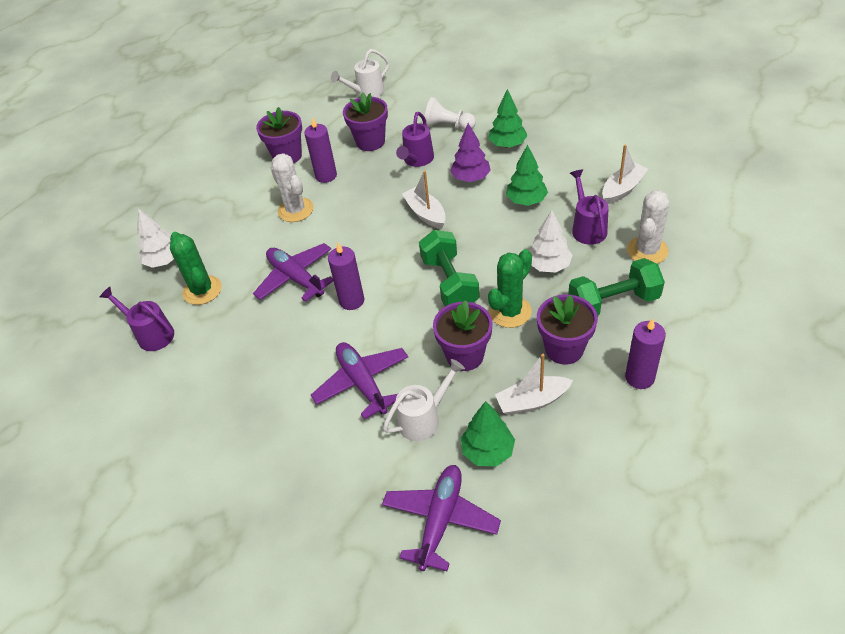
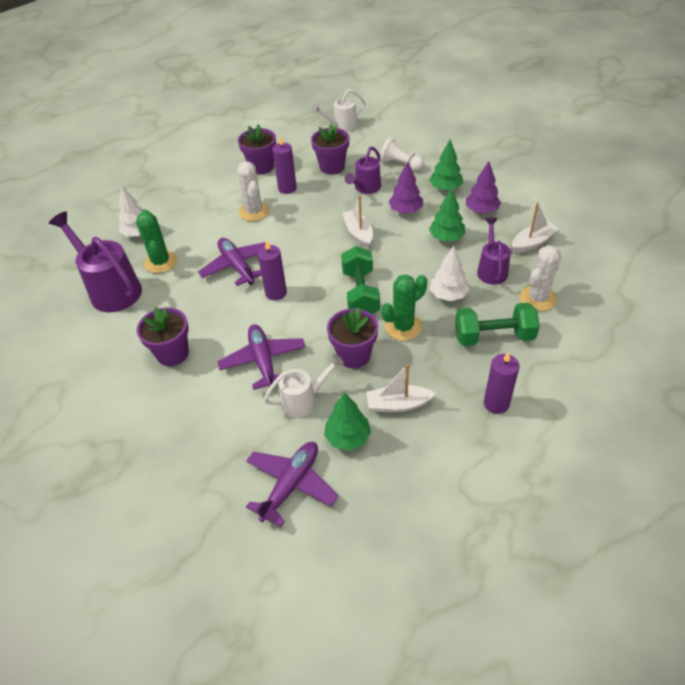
camera: 10 degrees right, 0 degrees up
purple watering can [100,287,174,351] -> purple watering can [49,212,142,312], size x1.69
purple flower pot [537,295,598,365] -> purple flower pot moved to [137,307,189,366]
none -> purple tree [466,161,501,214]

